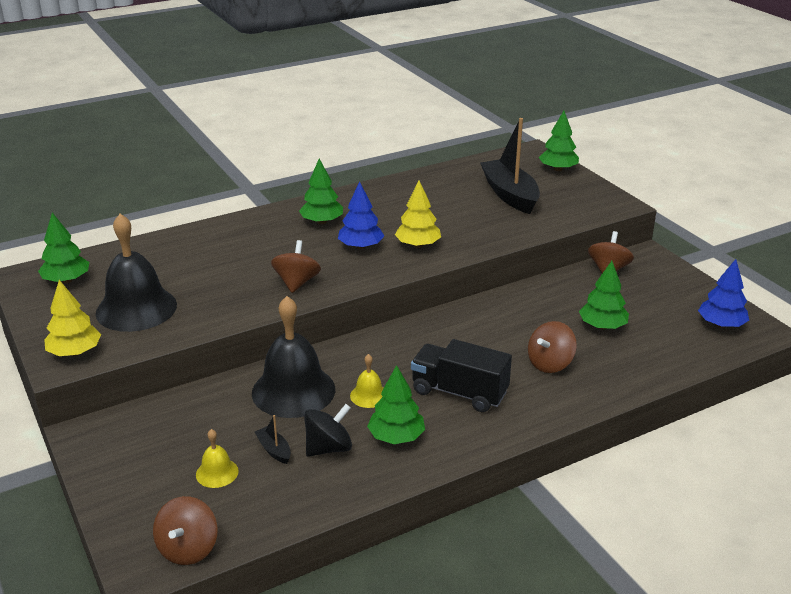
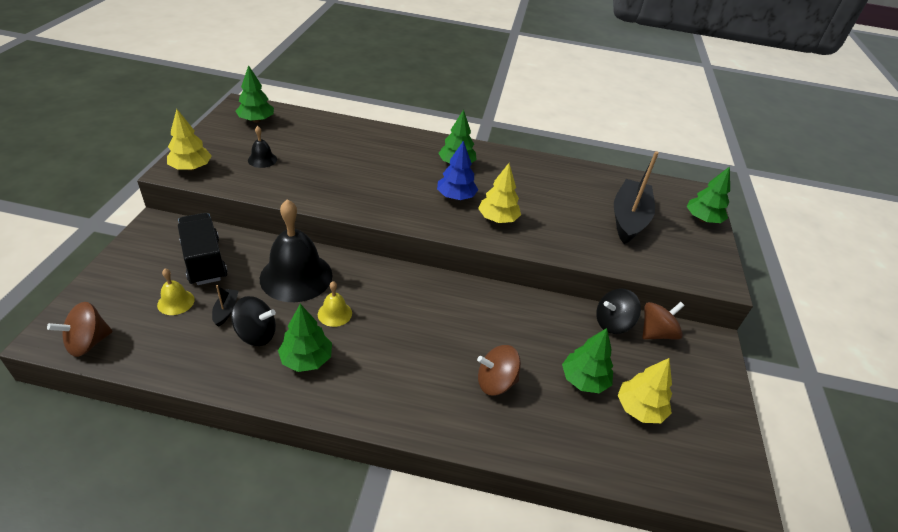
camera: 35 degrees right, 10 degrees up
black bell [96,214,177,332] -> black bell [248,126,277,168], size x0.45
brown spinning top [271,240,321,293] -> none
black truck [411,339,512,412] -> black truck moved to [178,213,228,285]
blue tree [698,259,749,328] -> none
none -> black spinning top [596,289,641,334]
none -> yellow tree [618,358,672,423]

